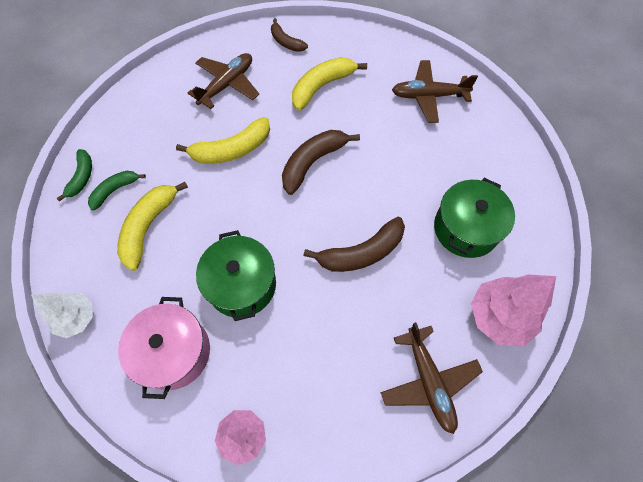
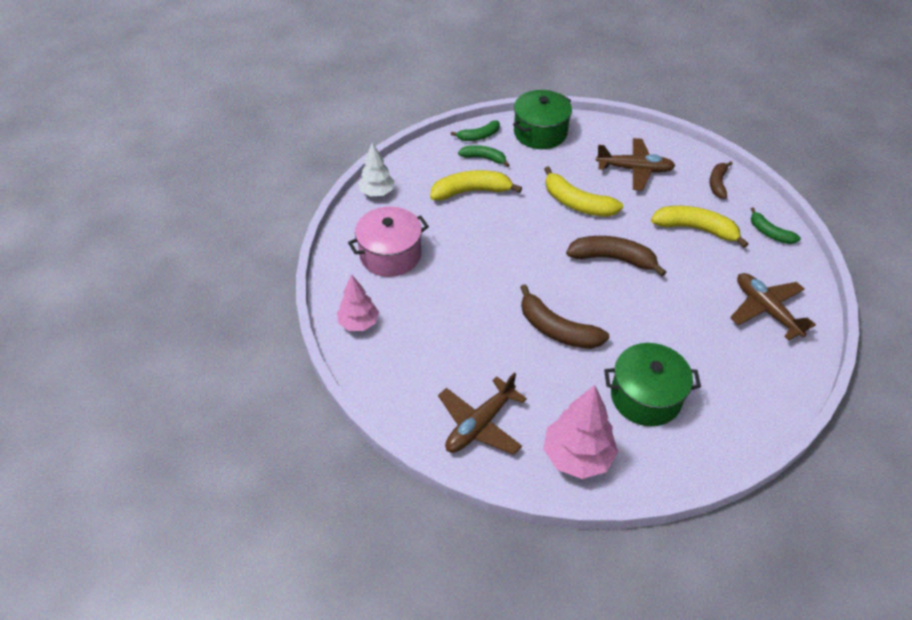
camera: 60 degrees right, 15 degrees down
green pot [196,230,276,321] -> green pot moved to [513,90,572,149]
none -> green banana [751,207,801,244]

